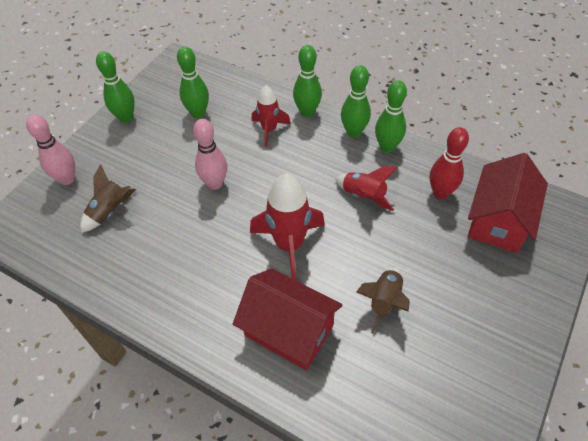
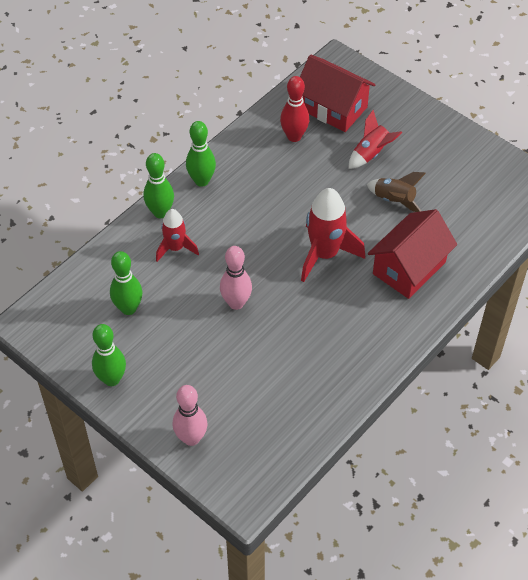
camera: 80 degrees left, 0 degrees up
brown rocket [80,164,136,233] -> none
red rocket [335,166,398,211] -> red rocket moved to [348,110,402,169]
green bowling pin [375,80,407,153] -> none

